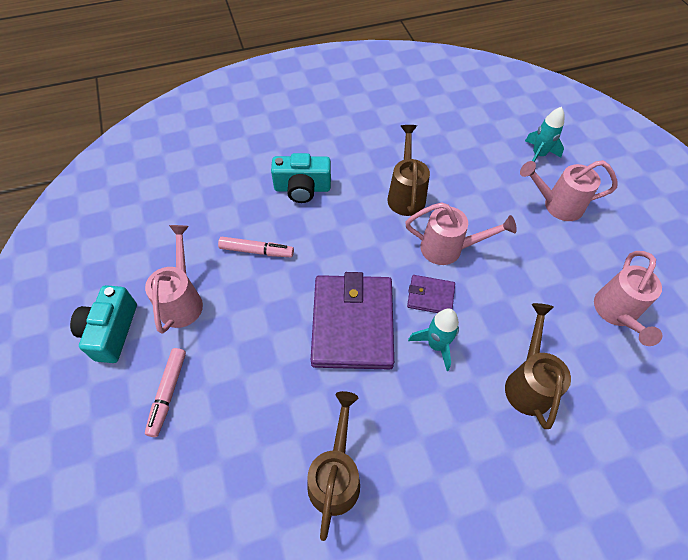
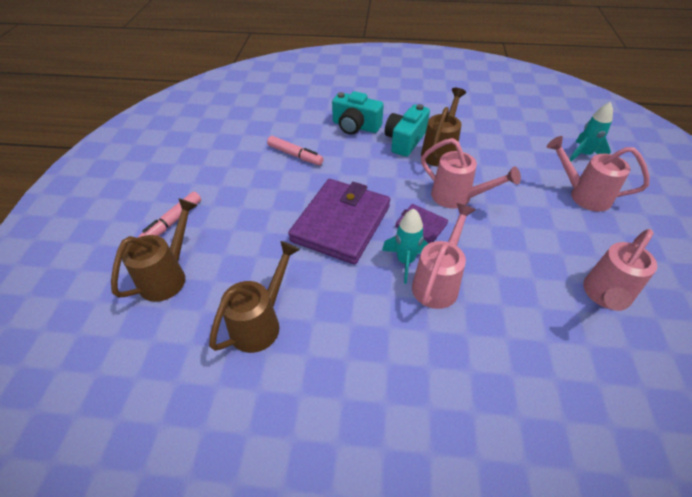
camera: 25 degrees right, 10 degrees down
turquoise camera [70,285,137,363] -> turquoise camera moved to [385,104,430,157]
pink watering can [145,225,203,334] -> pink watering can moved to [412,203,476,309]
brown watering can [505,303,571,429] -> brown watering can moved to [111,198,198,302]

